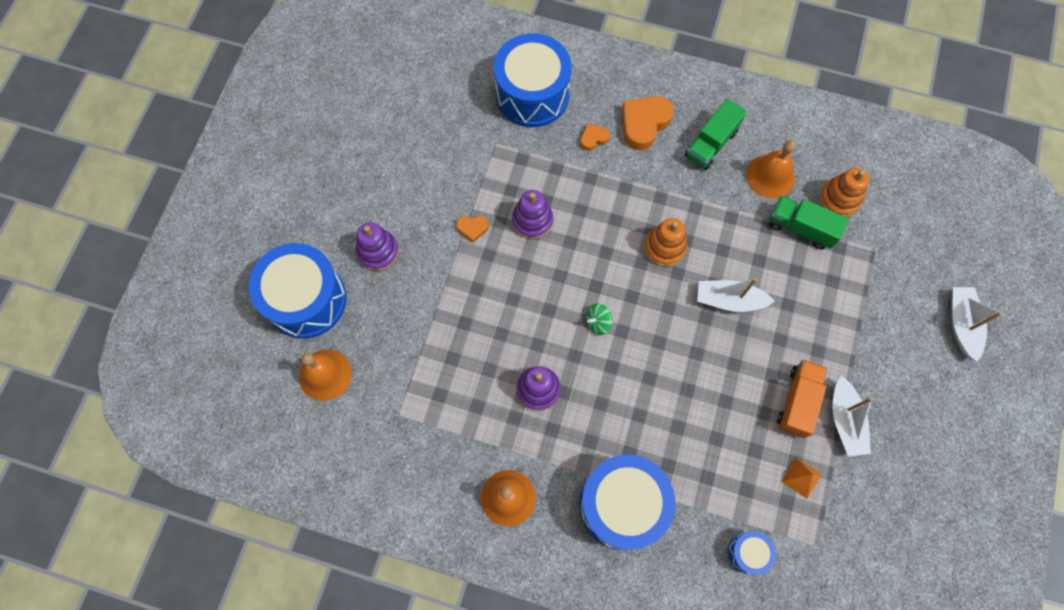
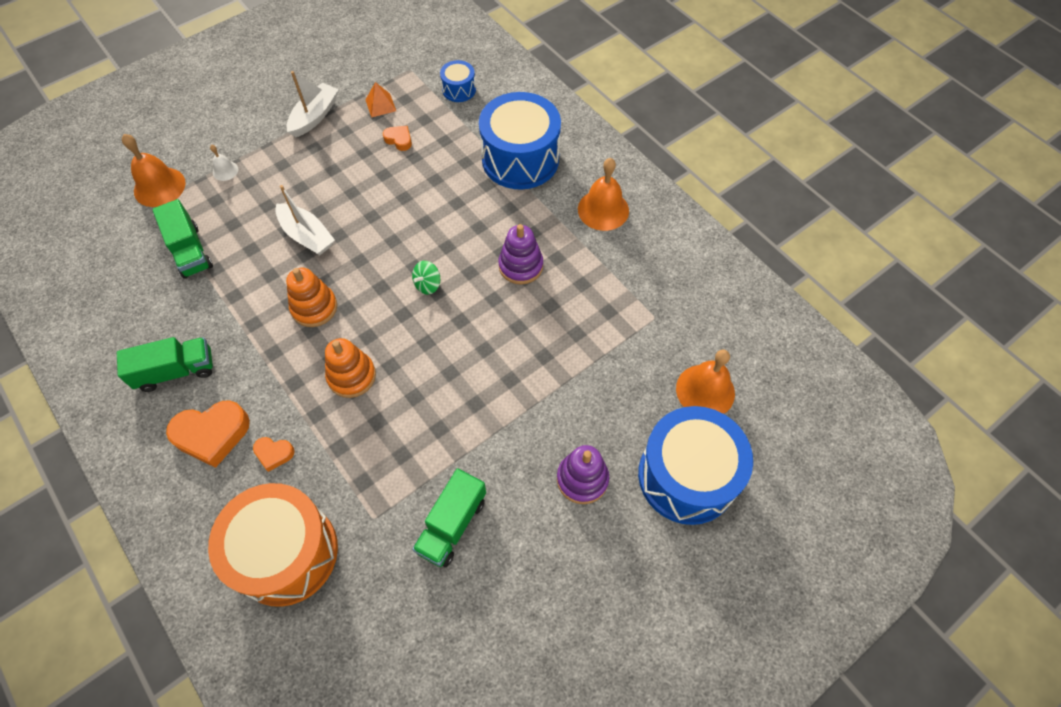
camera: 145 degrees left, 10 degrees down
orange heart [456,216,489,243] -> orange heart moved to [383,126,412,151]
blue drum [494,33,572,127] -> orange drum [208,483,338,607]
purple stacking toy [512,190,553,239] -> none
green spinning top [586,303,612,335] -> green spinning top turned 120 degrees clockwise [412,261,440,295]
orange bell [746,140,796,199] -> orange bell moved to [122,134,186,207]
orange truck [777,360,828,438] -> none
orange stacking toy [819,168,869,217] -> orange stacking toy moved to [325,338,376,398]
white boat [951,287,1002,362] -> none
none -> white bell [210,145,238,181]
none -> green truck [412,468,486,567]

